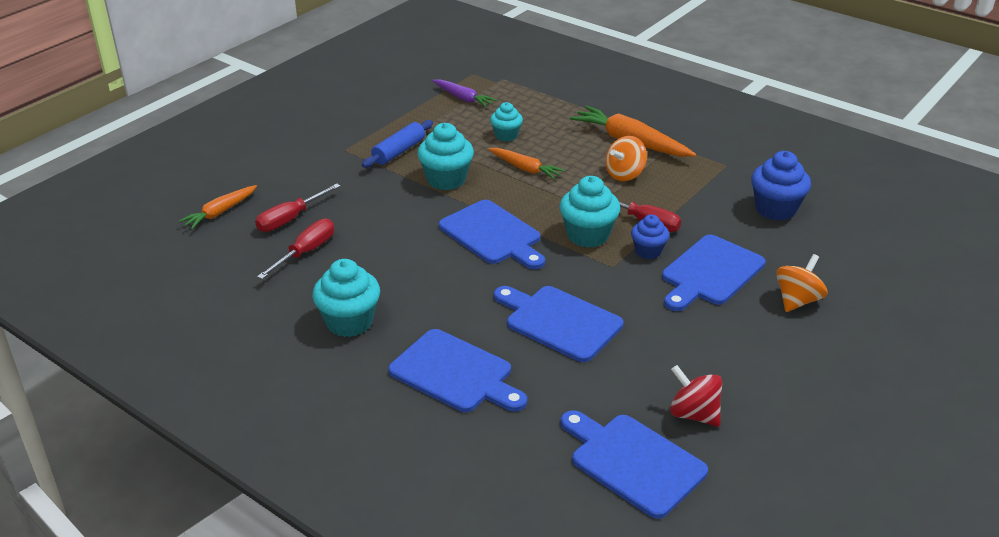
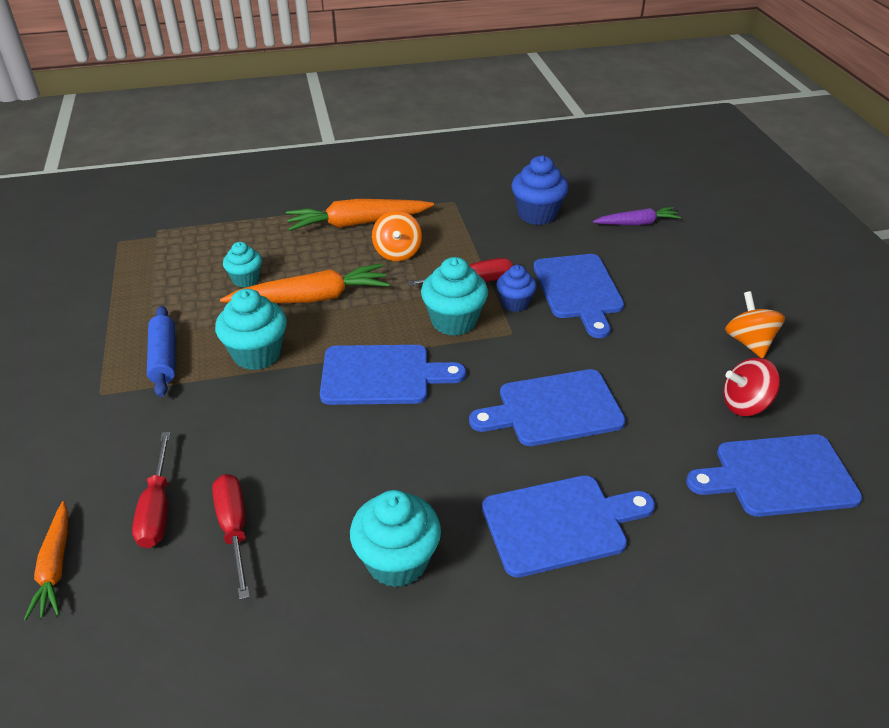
camera: 50 degrees left, 5 degrees up
purple carrot [432,79,497,107] -> purple carrot moved to [593,207,681,225]
orange carrot [488,148,565,180] -> orange carrot [220,263,390,303], size x1.66
orange spinning top [776,254,827,312] -> orange spinning top moved to [725,291,785,358]

